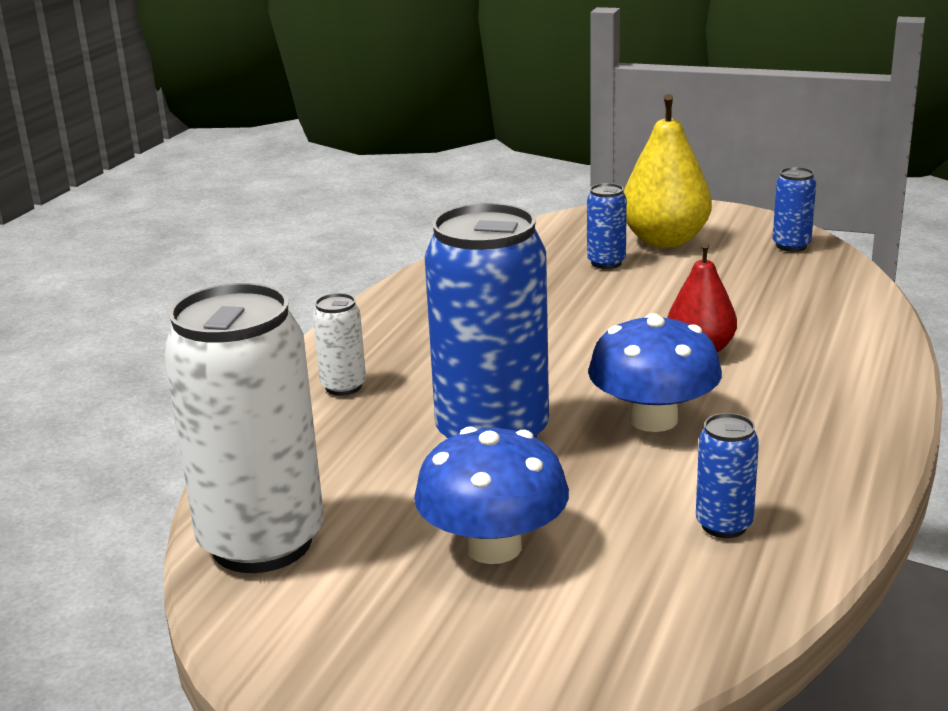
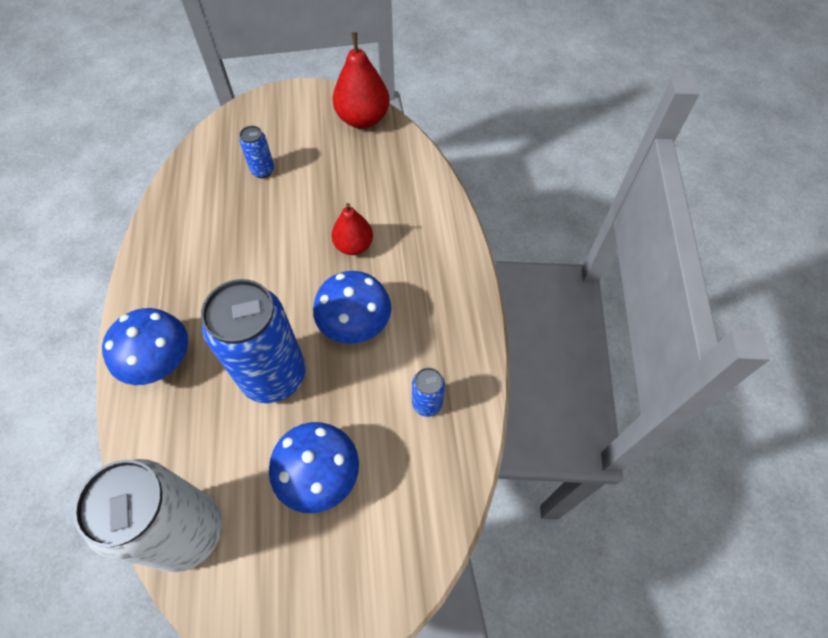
camera: 30 degrees left, 35 degrees up
white can [313,293,366,396] -> blue mushroom [102,308,188,385]
yellow pear [624,94,712,248] -> none
blue can [773,167,816,252] -> red pear [333,32,390,129]

